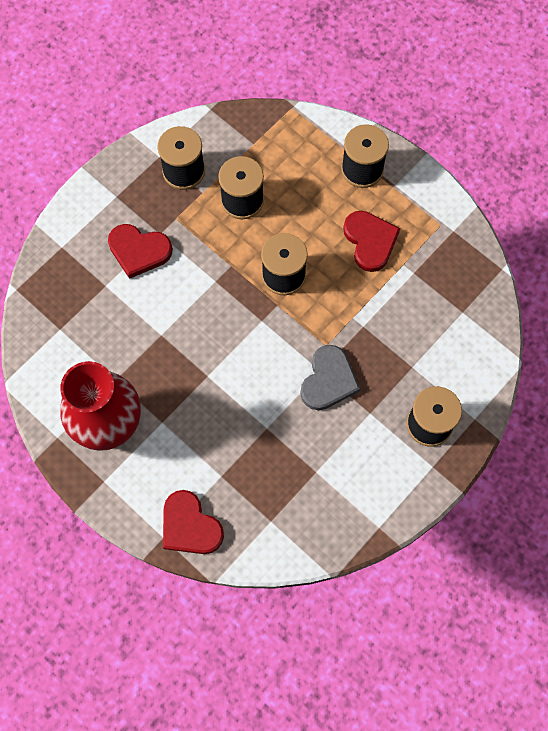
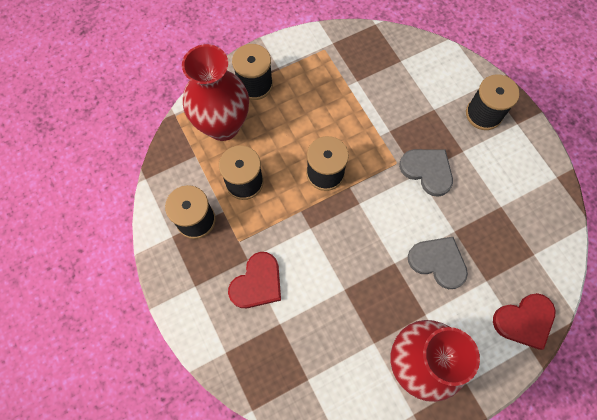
camera: 70 degrees left, 0 degrees up
red heart [343,211,400,272] -> none
none -> red vase [182,44,249,141]
none -> grey heart [408,237,468,289]

